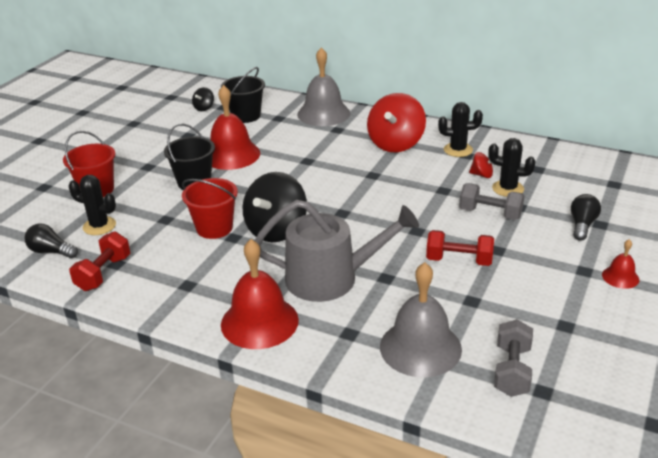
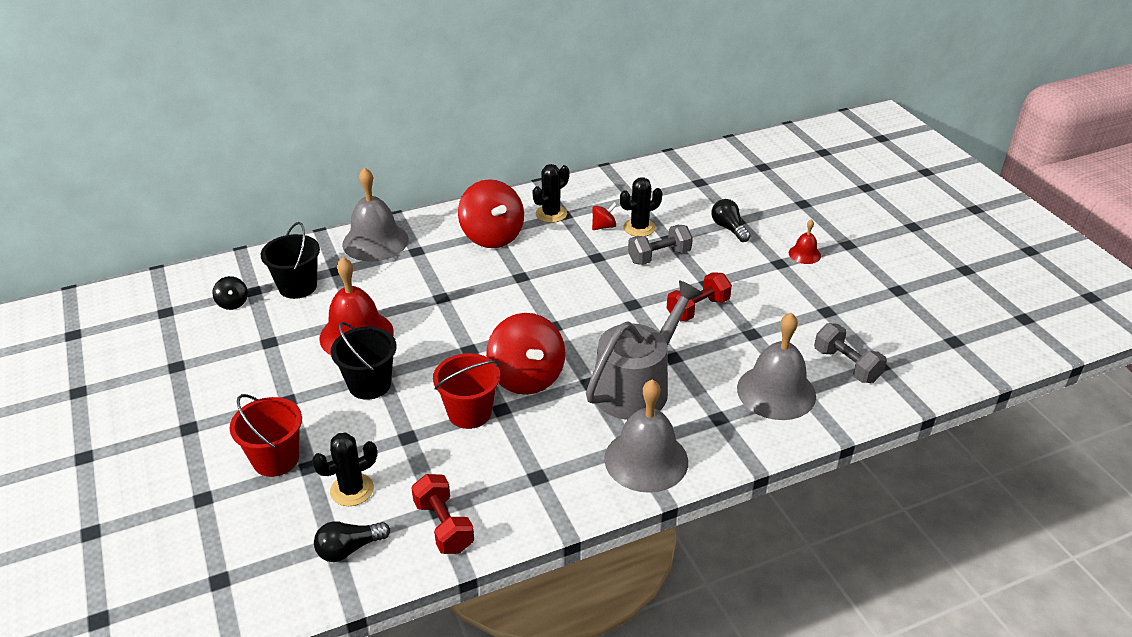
camera: 50 degrees left, 5 degrees up
red bell [221,239,299,349] -> grey bell [604,379,688,493]
black spinning top [242,172,307,242] -> red spinning top [486,313,565,395]

